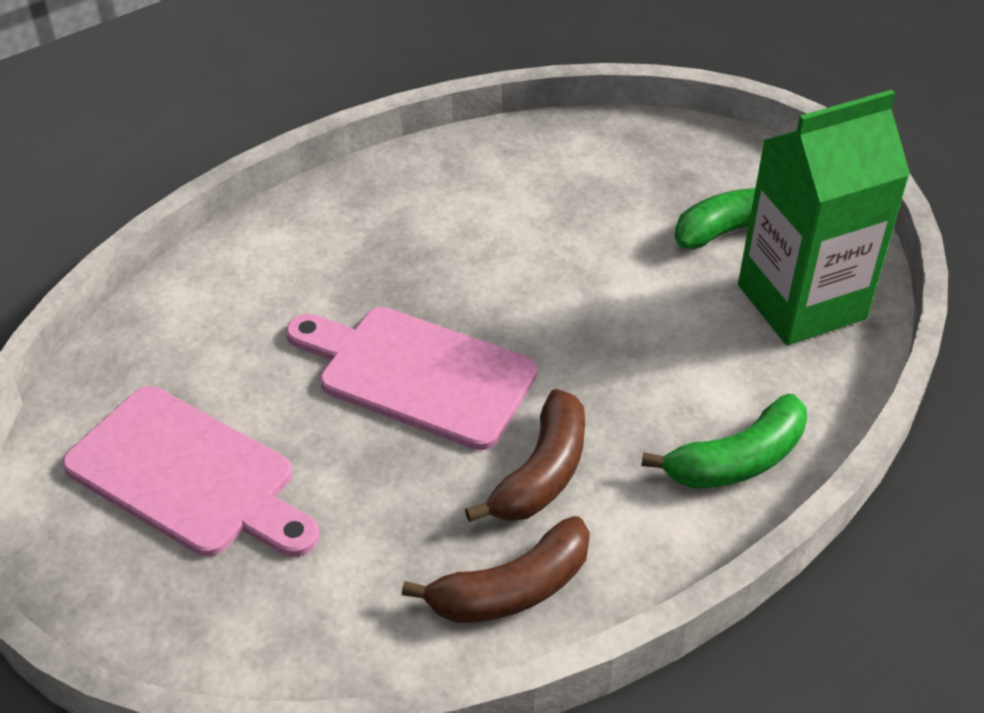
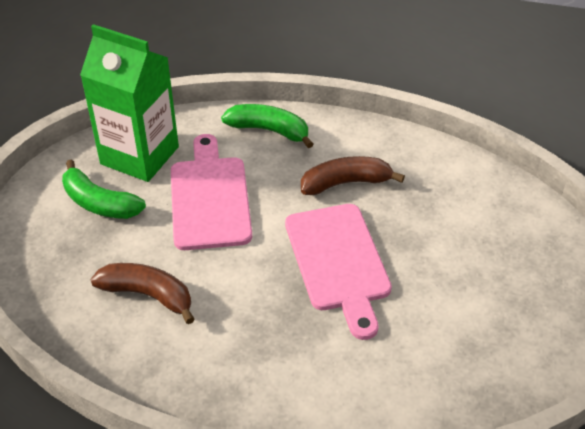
camera: 130 degrees left, 0 degrees up
pink cutting board [62,386,320,557] -> pink cutting board moved to [171,134,252,250]
brown banana [402,516,590,623] -> brown banana moved to [91,263,195,324]

